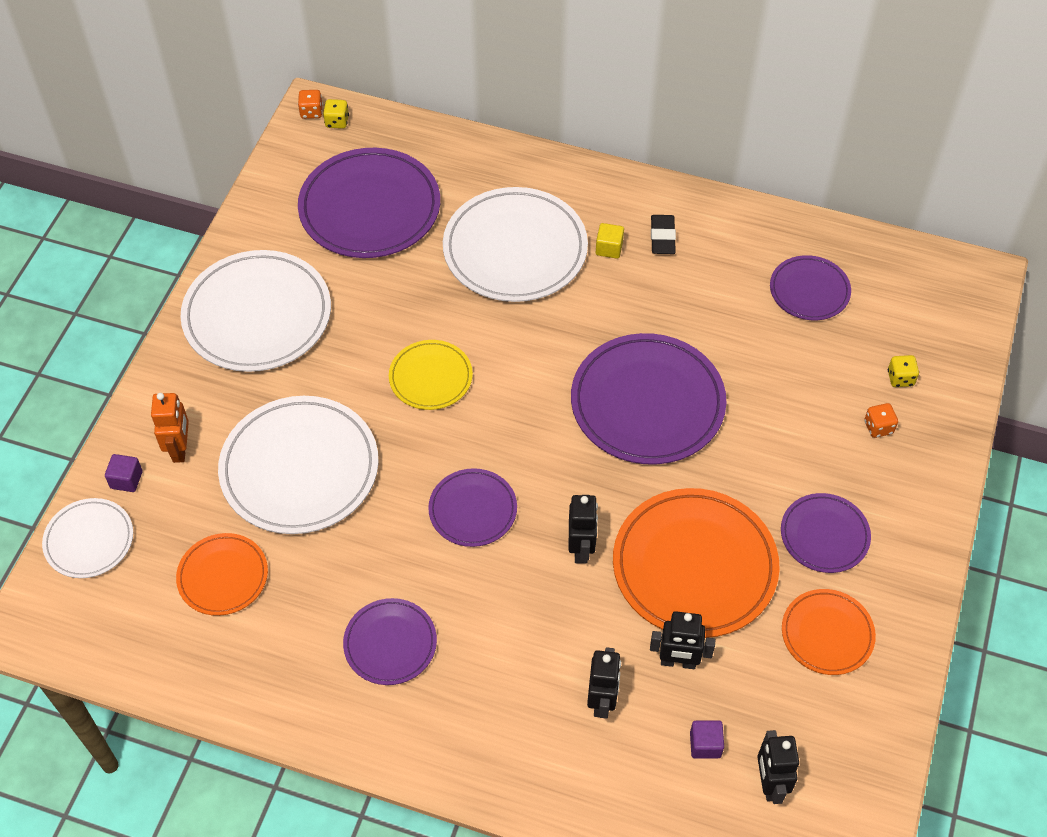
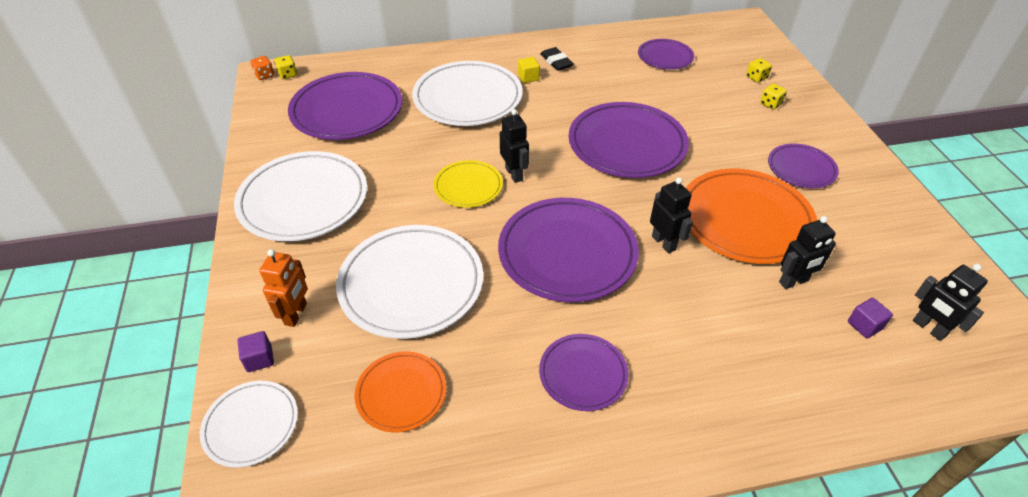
camera: 30 degrees left, 10 degrees down
orange robot [151,393,189,463] -> orange robot turned 45 degrees clockwise [259,249,308,327]
purple plate [428,468,517,547] -> purple plate [498,198,639,302], size x1.83
black robot [587,647,621,719] -> black robot moved to [500,109,529,183]
orange plate [782,589,876,675] -> none
orange dice [865,403,898,438] -> yellow dice [760,84,787,110]

